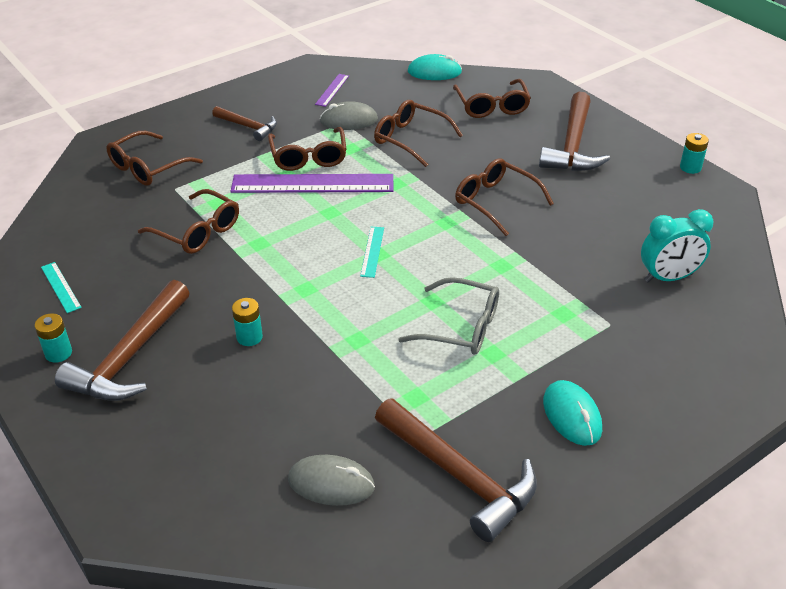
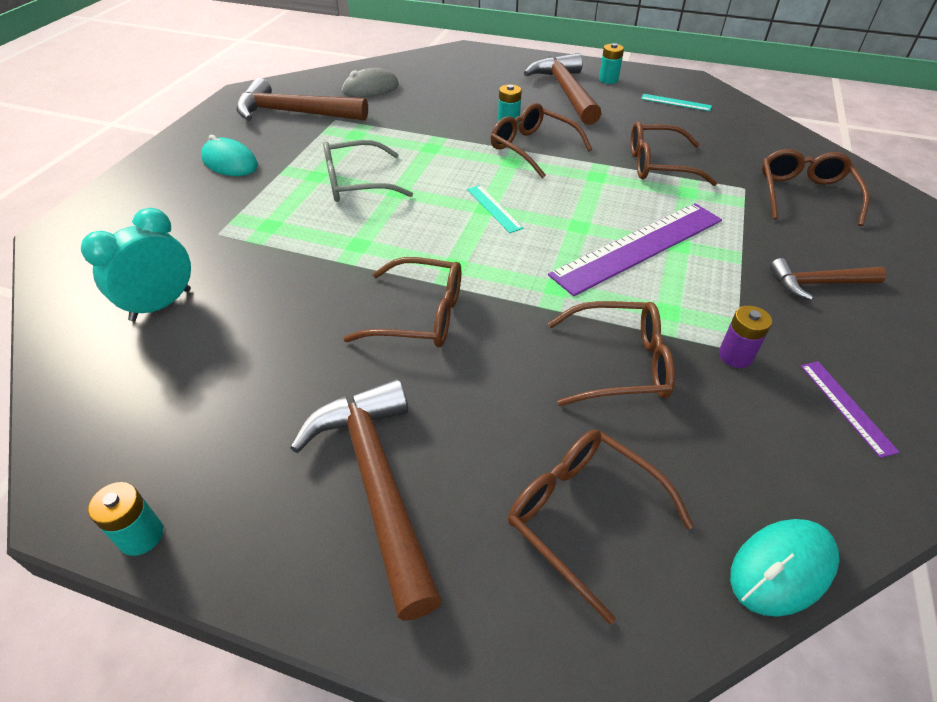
camera: 145 degrees right, 5 degrees up
brown glasses [268,127,347,171] -> brown glasses moved to [491,103,592,179]
grey mouse [319,101,378,130] -> purple battery [719,306,772,368]

